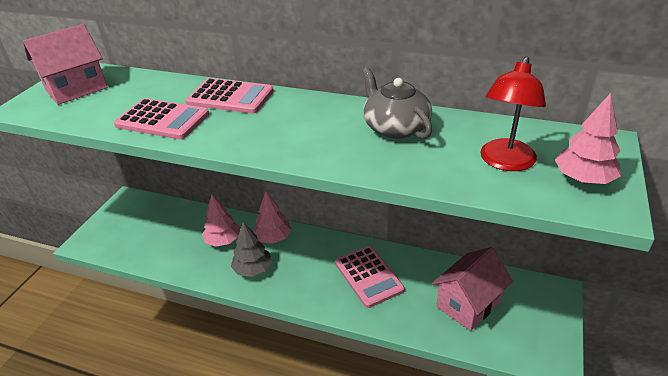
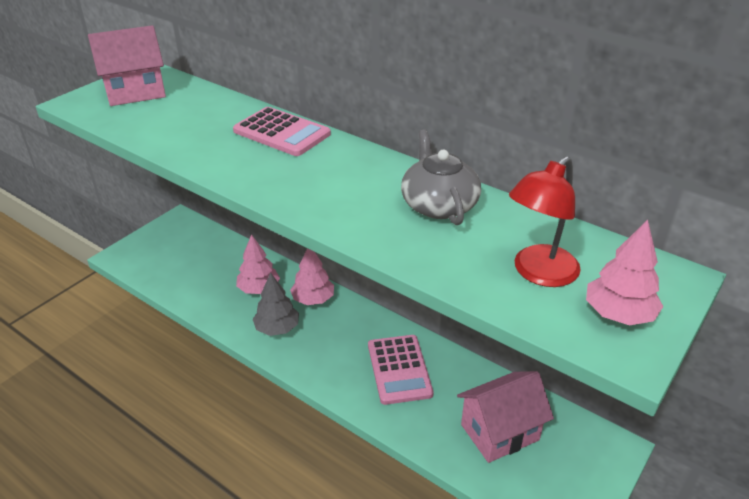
camera: 15 degrees right, 0 degrees up
pink calculator [114,98,209,139] -> none

